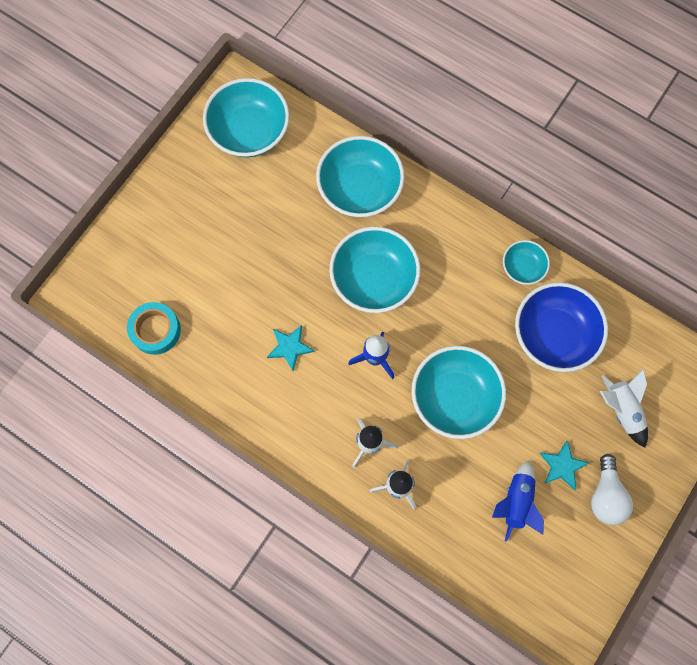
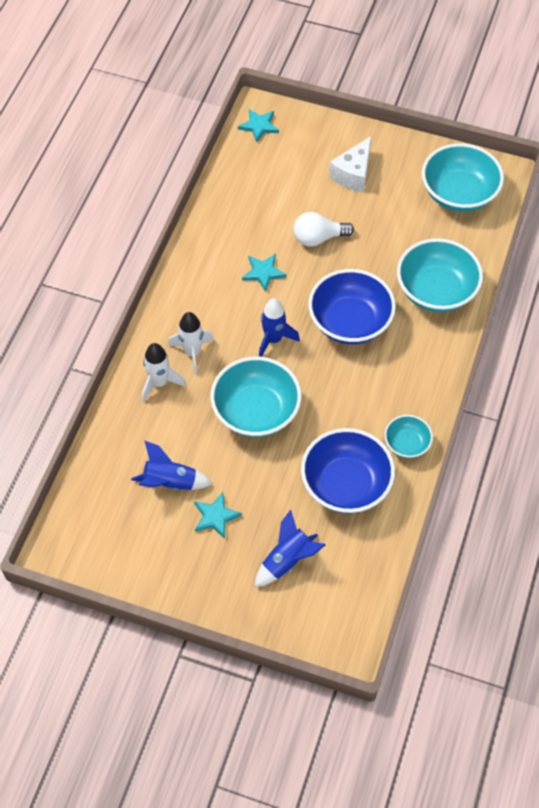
camera: 75 degrees right, 15 degrees down
turquoise tape [127,302,181,355] -> none
turquoise bowl [329,226,420,313] -> blue bowl [308,269,396,344]
white light bulb [591,454,633,525] -> white light bulb moved to [294,212,354,247]
white rocket [600,369,648,448] -> blue rocket [254,510,325,587]
none -> turquoise star [238,109,279,143]
none -> white cheese [329,136,371,192]

